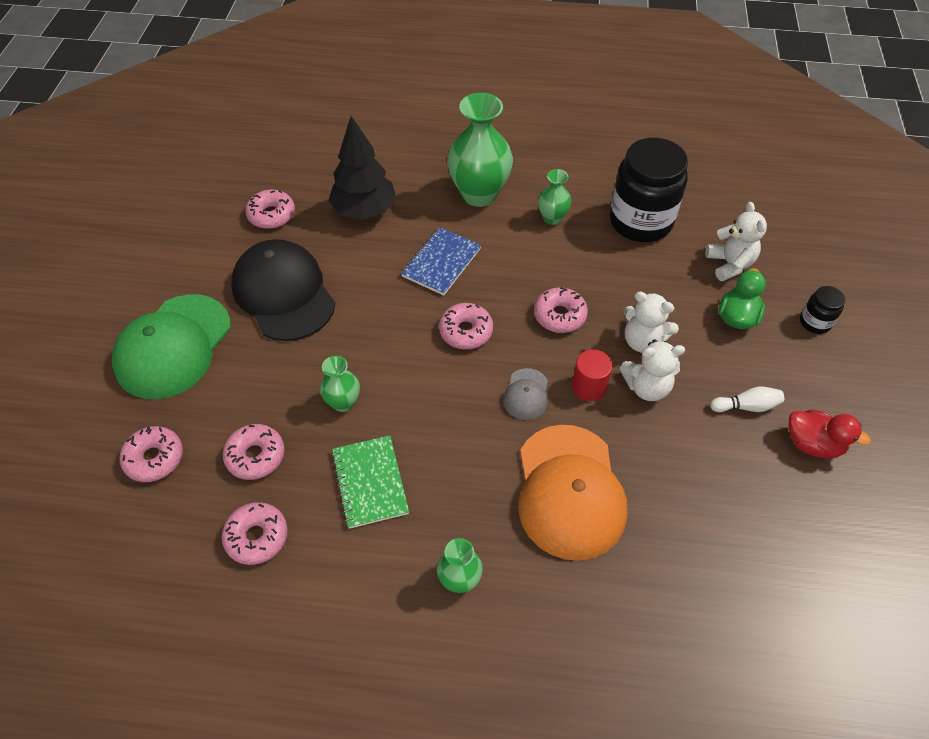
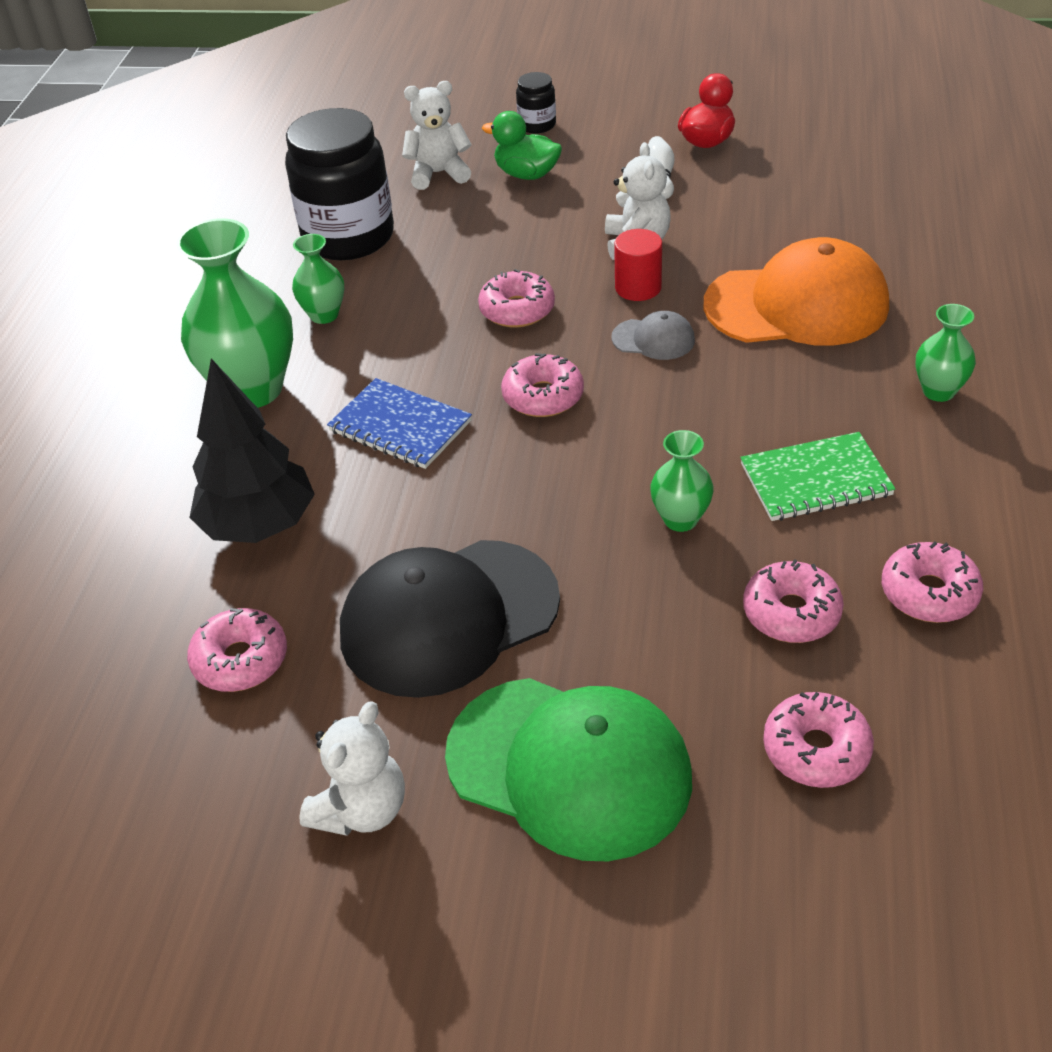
camera: 85 degrees left, 10 degrees down
white teddy bear [623,291,679,353] -> white teddy bear moved to [299,701,405,836]

